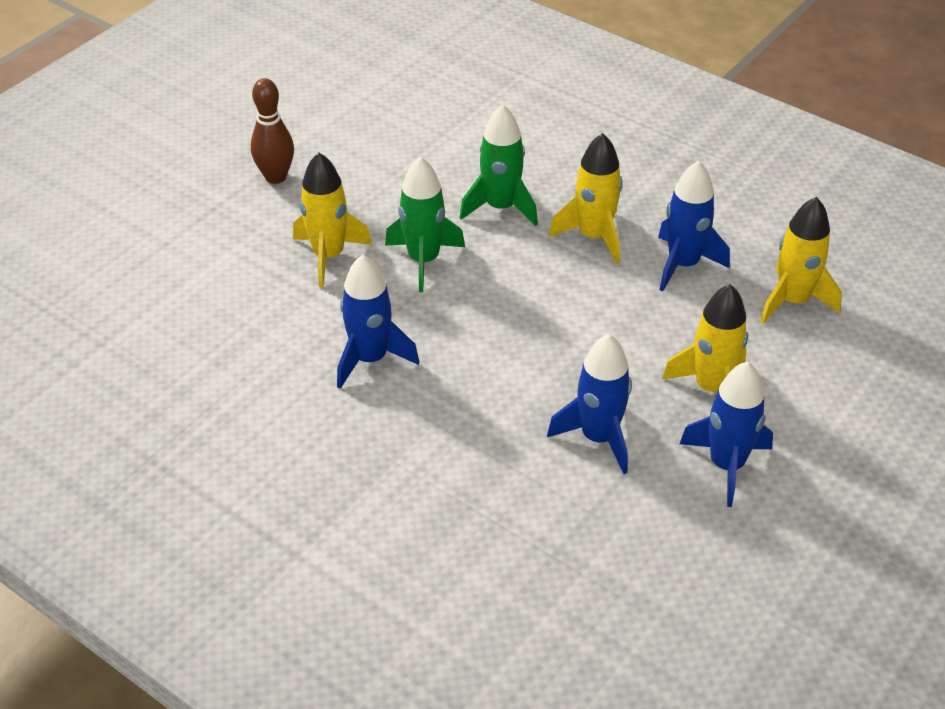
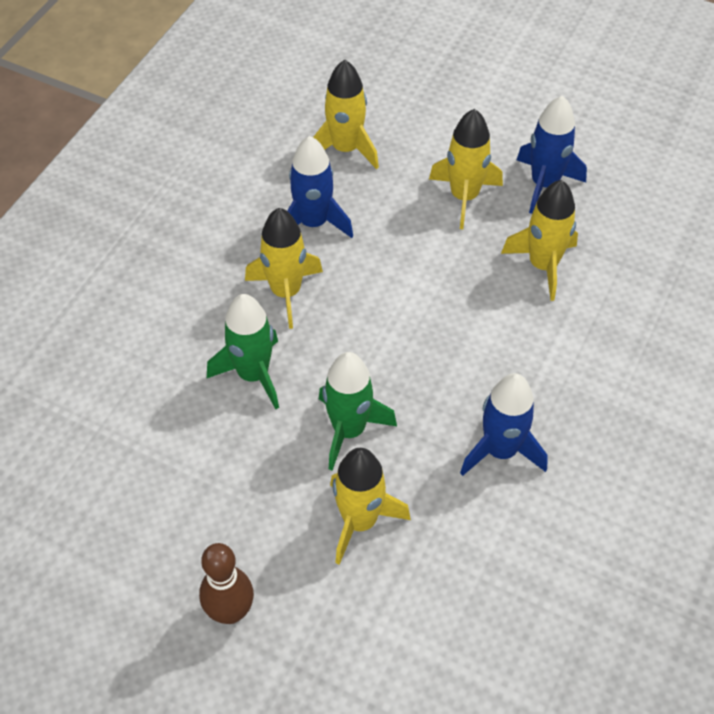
camera: 100 degrees left, 10 degrees up
blue rocket [547,334,632,474] -> yellow rocket [501,180,578,301]

